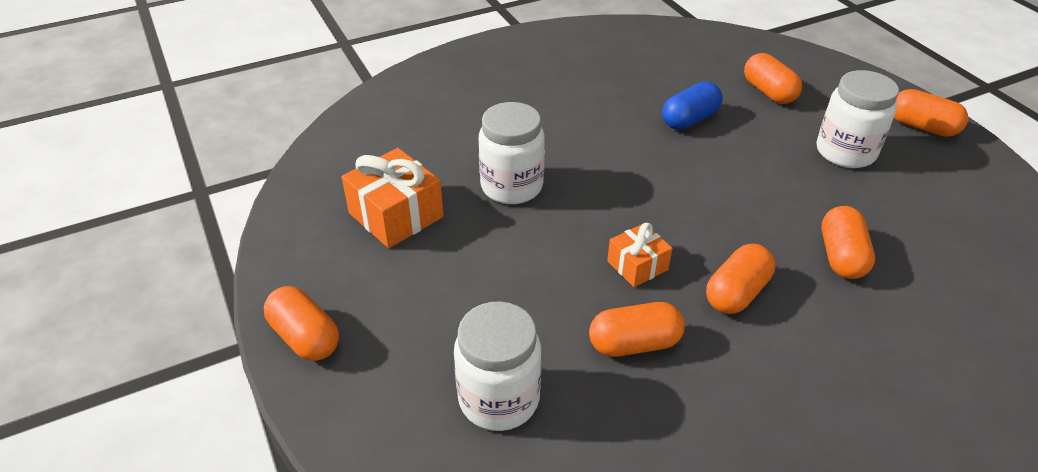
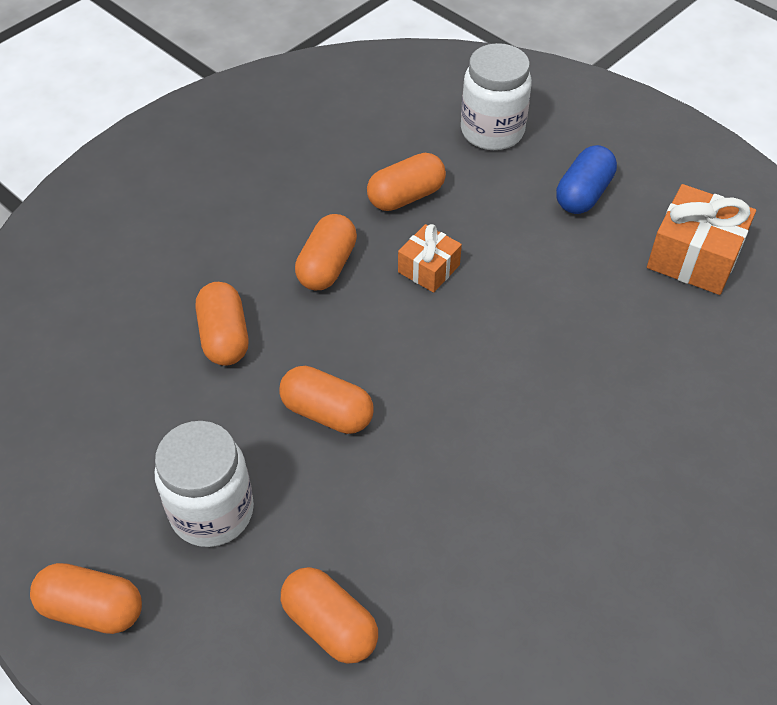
camera: 160 degrees right, 10 degrees up
orange capsule [264,286,339,361] -> orange capsule moved to [279,366,373,434]
white jar [479,102,545,204] -> none
blue capsule [662,81,723,130] -> blue capsule moved to [556,145,617,214]

